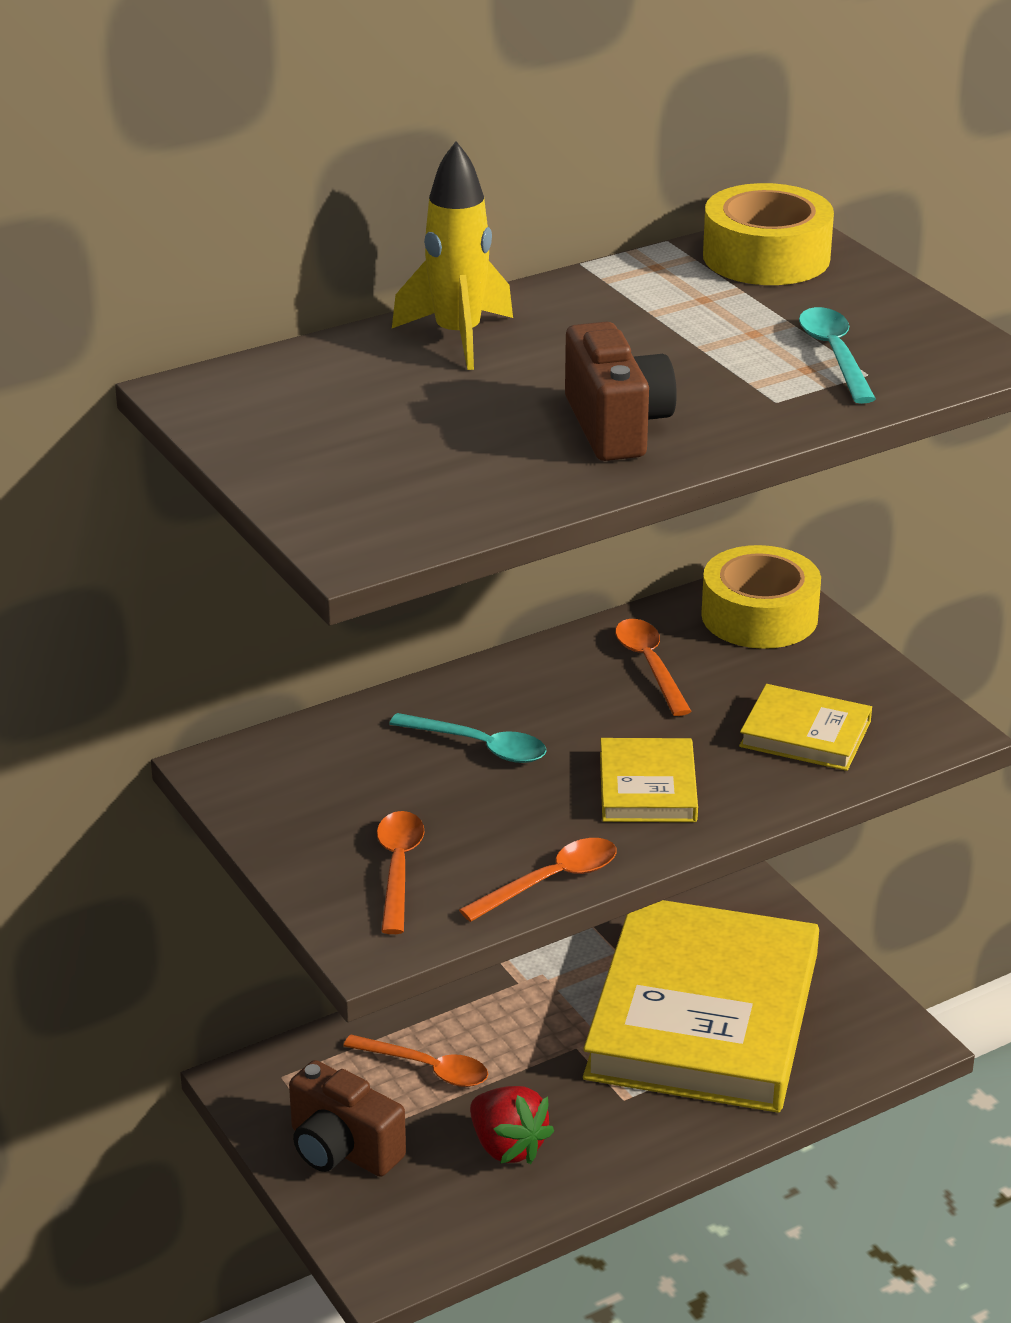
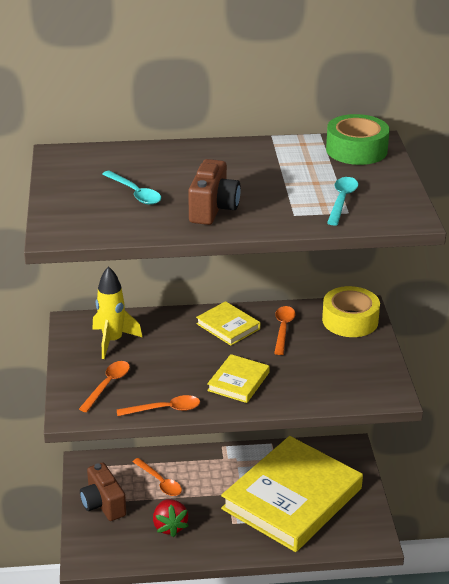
camera: 25 degrees right, 0 degrees up
turquoise spoon [389,713,547,763] -> turquoise spoon moved to [102,170,161,205]
yellow rocket [392,141,513,370] -> yellow rocket moved to [92,266,142,359]
yellow tape [703,183,834,285] -> green tape [326,114,390,165]
yellow book [739,684,872,771] -> yellow book moved to [196,301,260,346]

